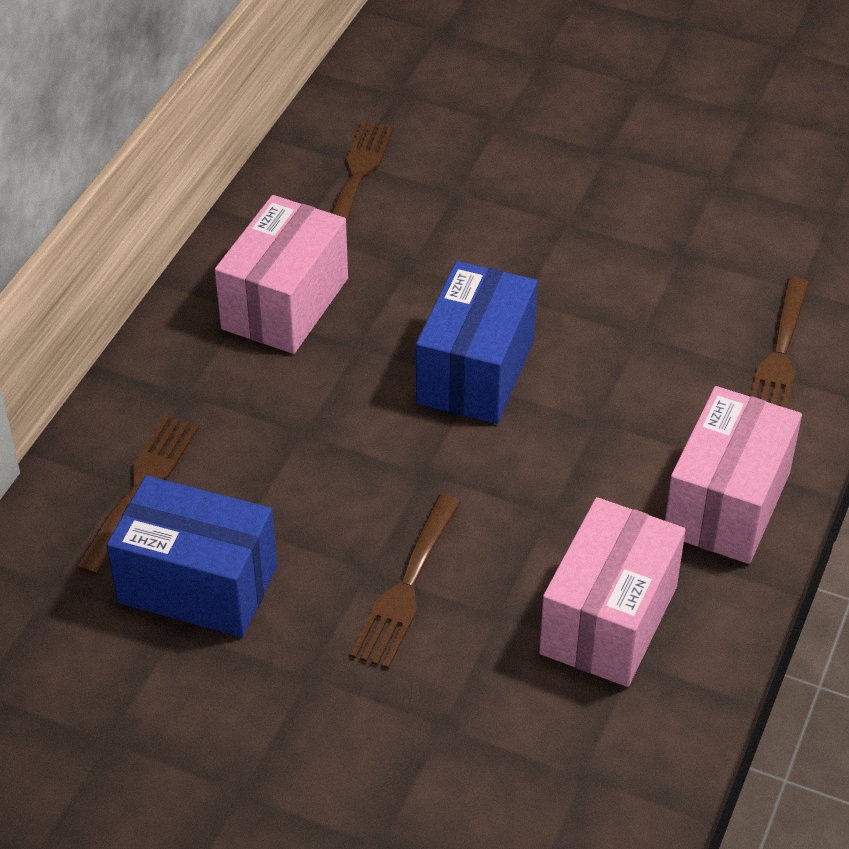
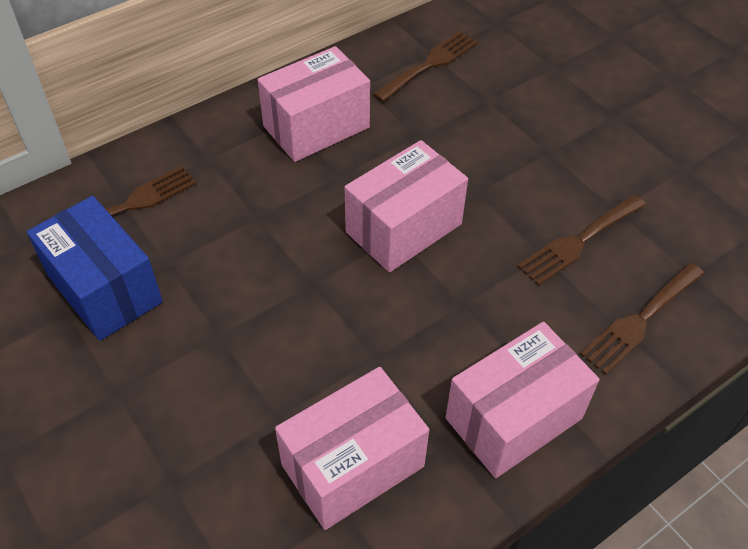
camera: 30 degrees right, 5 degrees up
brown fork [350,494,461,669] -> brown fork moved to [517,194,646,286]
blue box [416,261,538,424] -> pink box [345,140,468,272]

